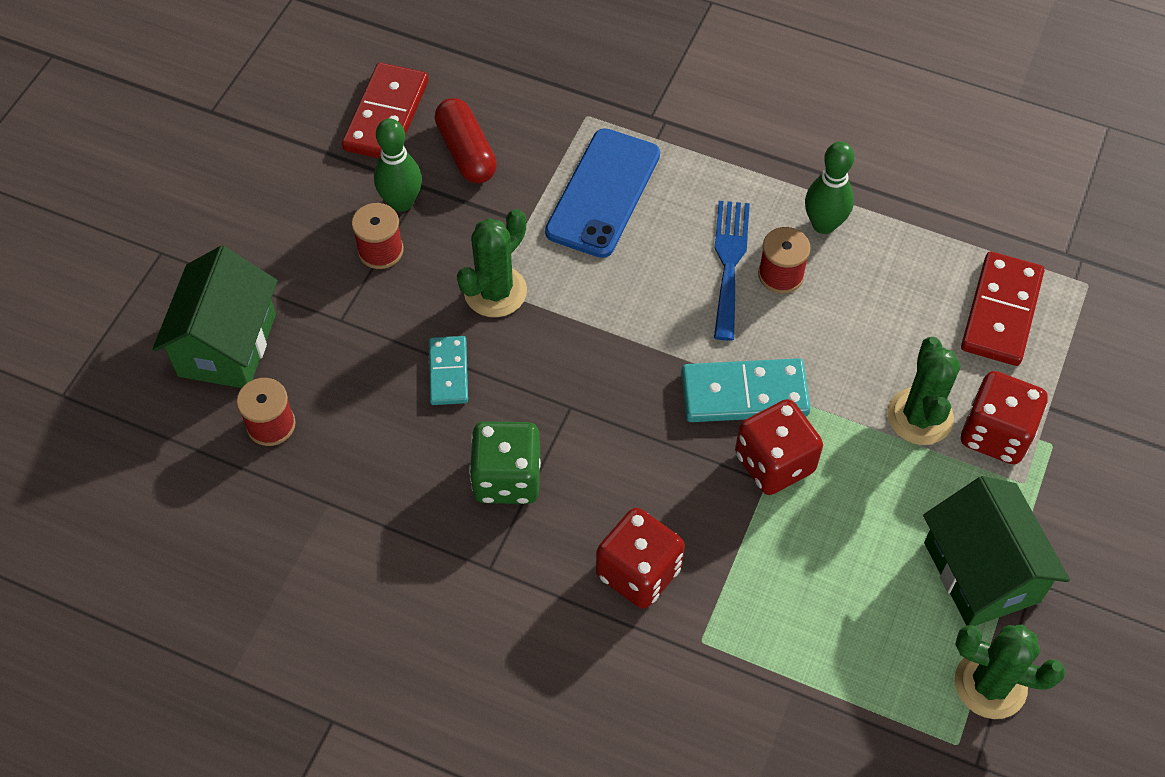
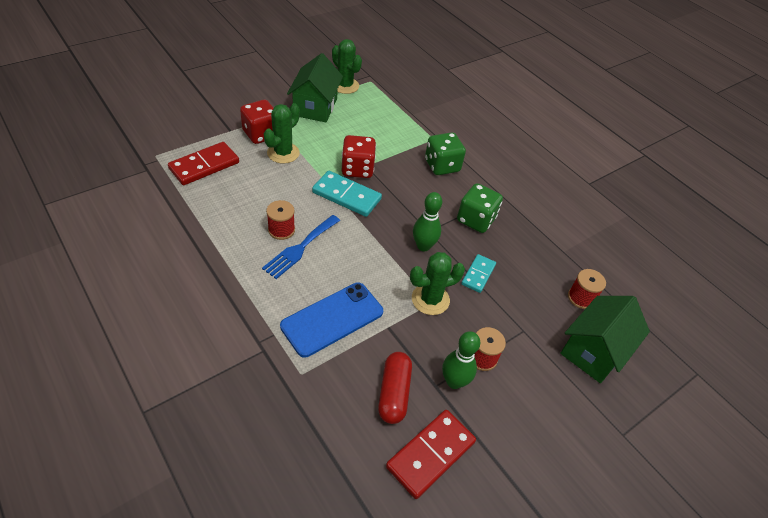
camera: 155 degrees left, 10 degrees down
red dice [596,508,685,609] -> green dice [425,132,466,175]
green bowling pin [805,141,854,234] -> green bowling pin moved to [413,192,442,251]

